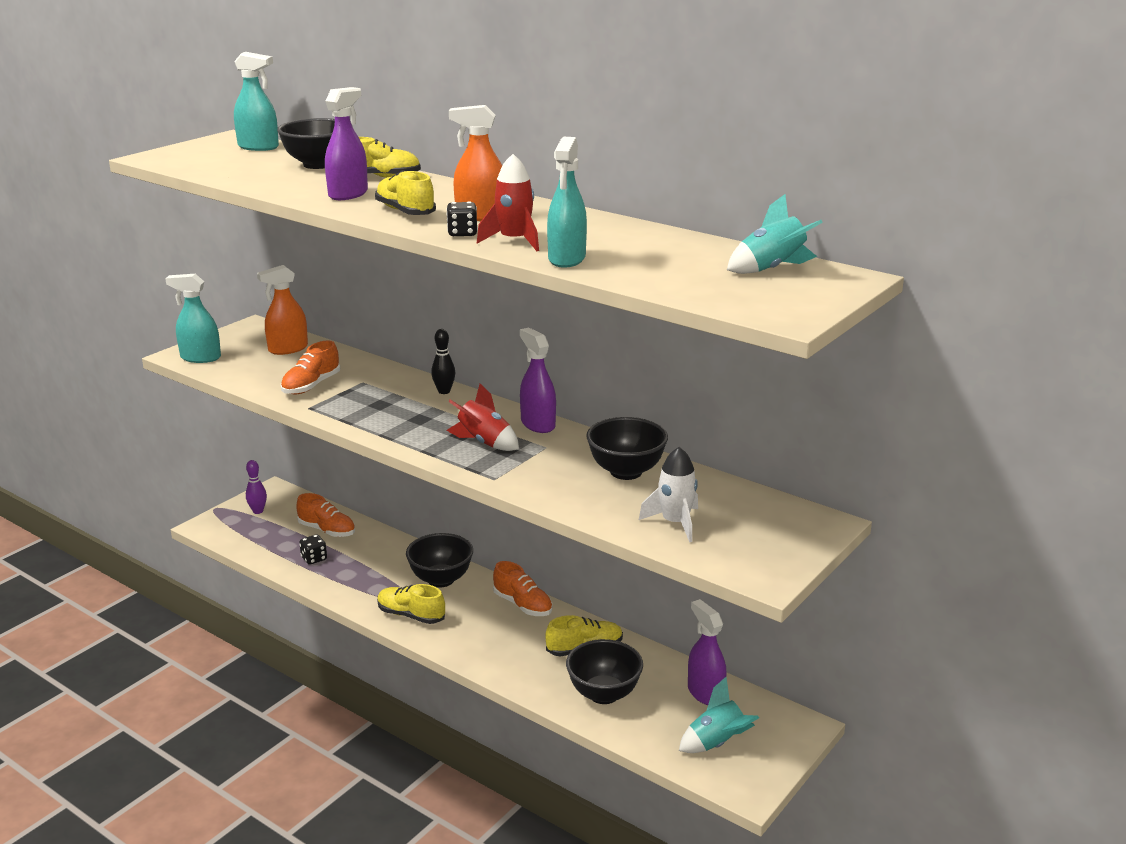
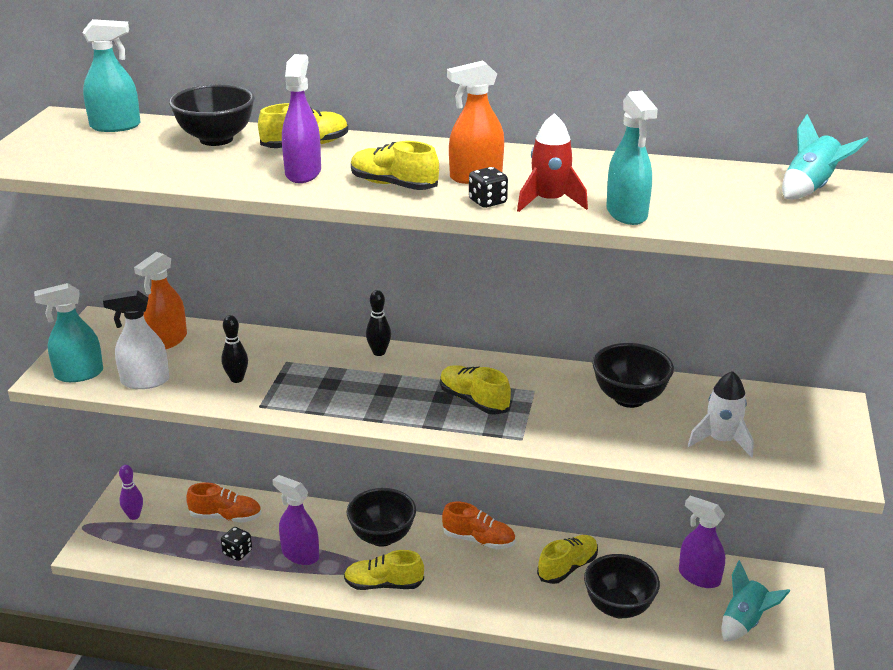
camera: 25 degrees left, 5 degrees up
orange shoe [281,340,340,395] -> black bowling pin [221,315,248,383]
red rocket [446,384,519,451] -> yellow shoe [440,365,511,415]
purple spray bottle [520,327,556,433] -> purple spray bottle moved to [272,475,319,565]
none -> white spray bottle [103,290,169,389]

